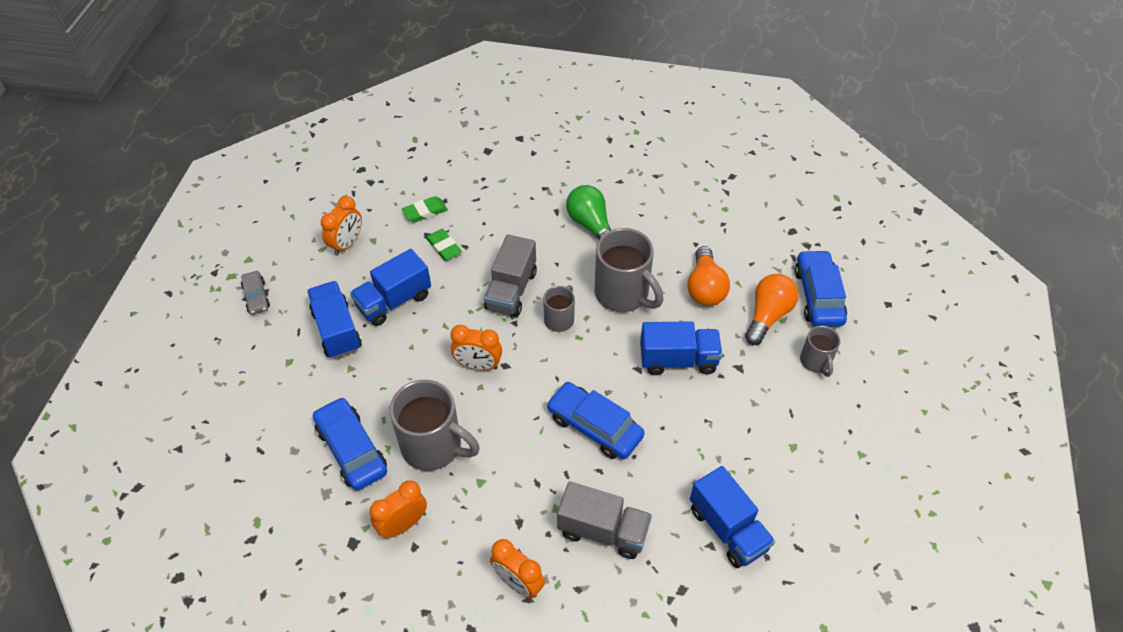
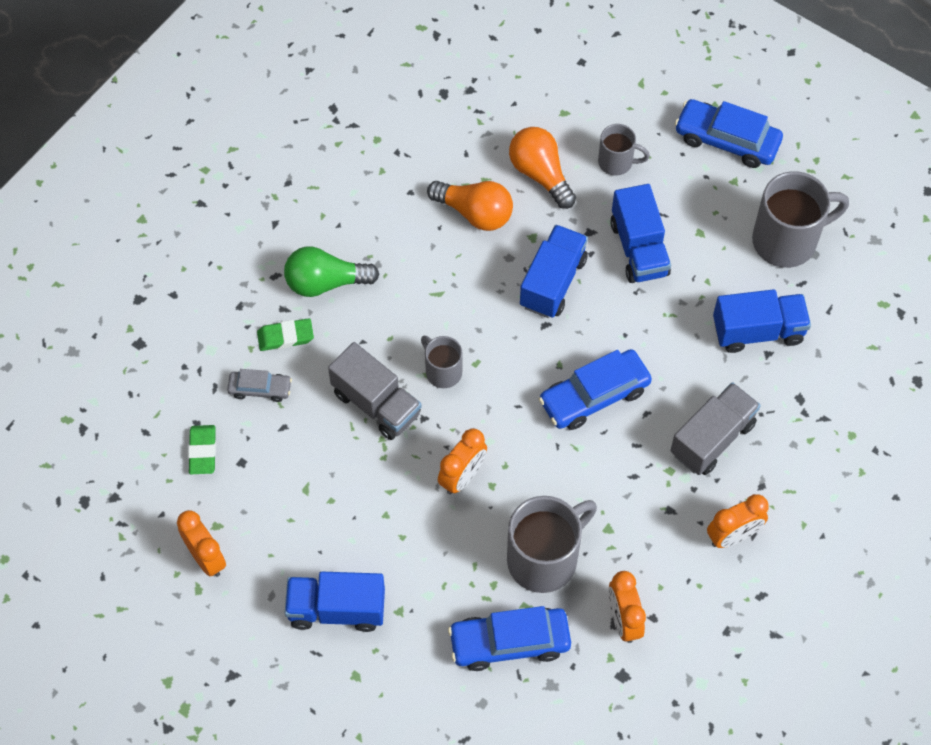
camera: 65 degrees left, 10 degrees up
grey car [241,271,270,314] -> grey car moved to [227,369,292,402]
blue truck [350,249,431,326] -> blue truck moved to [610,184,671,283]
green eraser [426,229,462,261] -> green eraser moved to [257,318,314,351]
grey mug [595,228,663,312] -> grey mug moved to [752,171,849,268]
blue car [795,250,847,327] -> blue car moved to [675,99,783,168]

